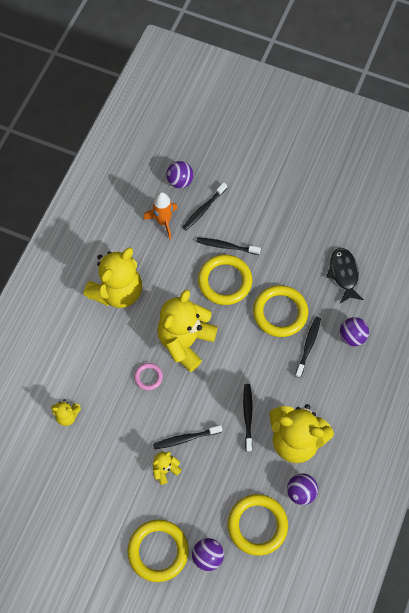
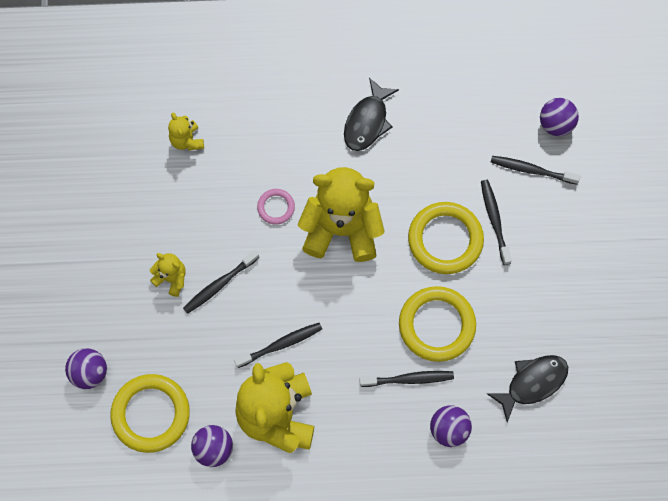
camera: 65 degrees right, 5 degrees up
yellow teddy bear [83,248,142,308] -> black fish [344,78,399,151]
yellow ring [127,520,189,582] -> none
orange rocket [143,192,178,239] -> none
black toothbrush [153,425,222,449] -> black toothbrush turned 90 degrees counterclockwise [183,250,259,314]

